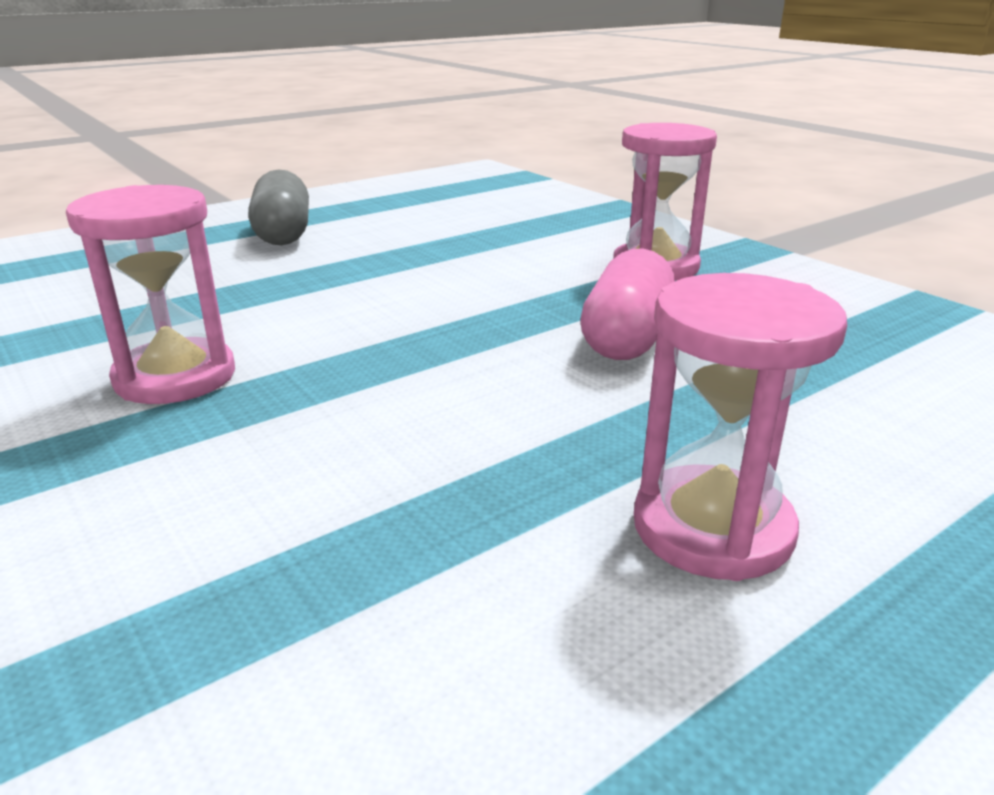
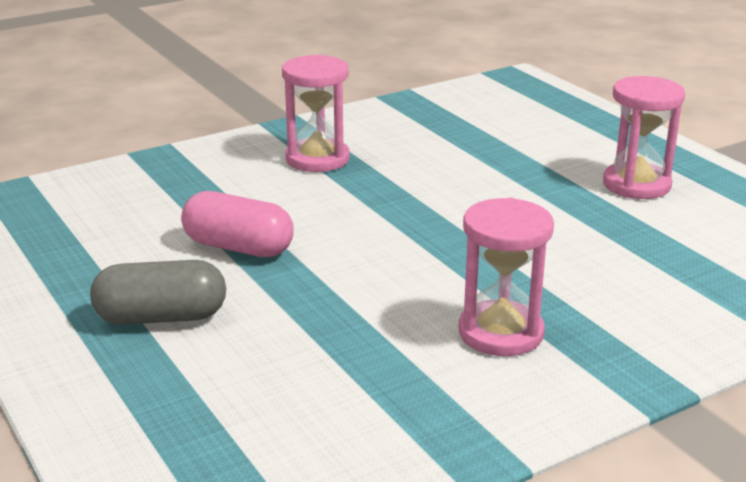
camera: 85 degrees left, 0 degrees up
pink capsule [580,248,675,360] -> pink capsule moved to [181,191,294,257]

